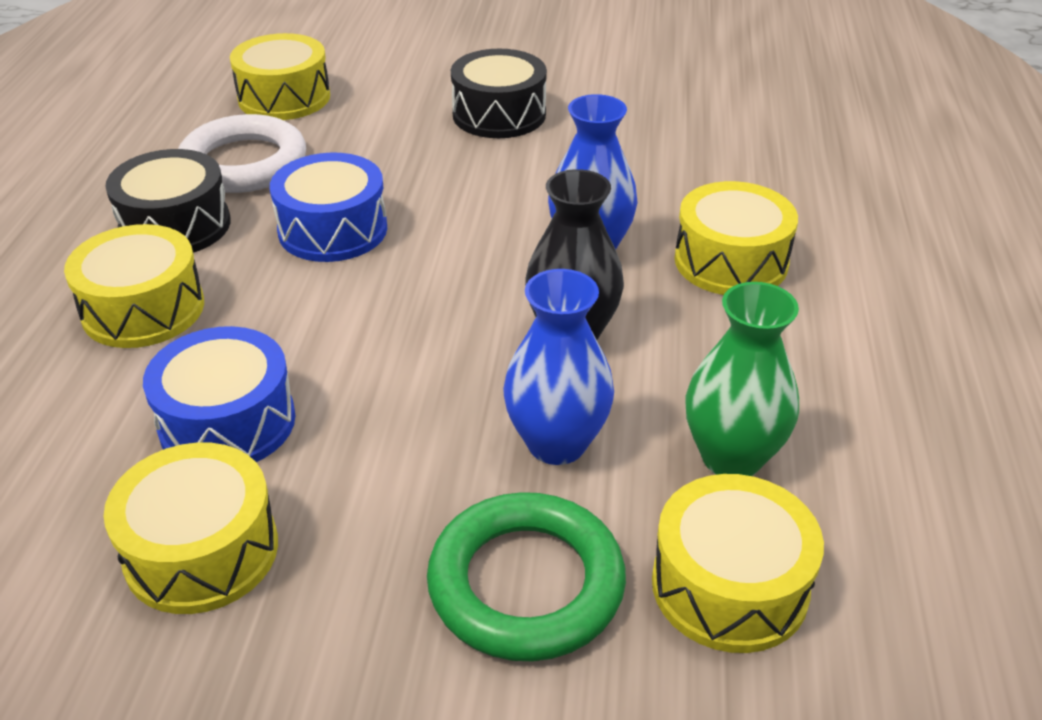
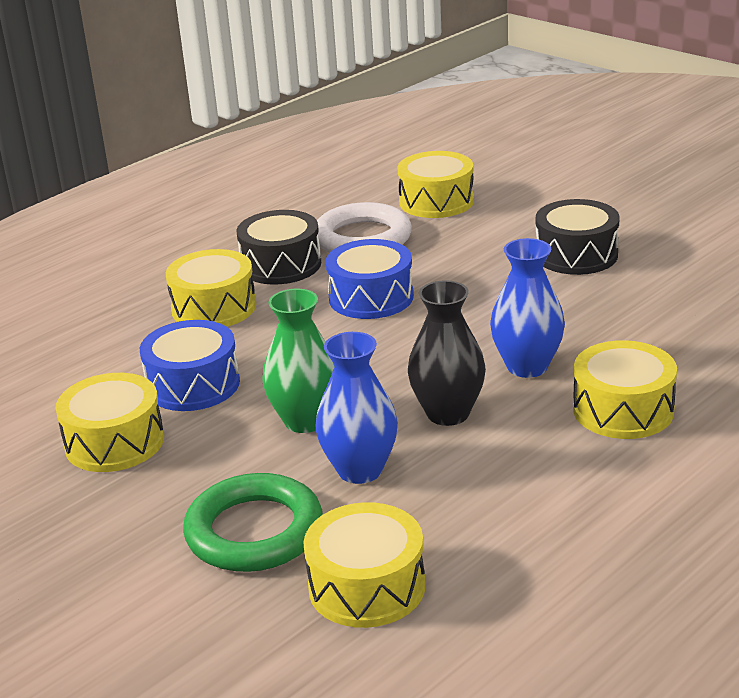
camera: 40 degrees right, 10 degrees down
green vase [686,282,799,476] -> green vase moved to [262,289,334,433]

